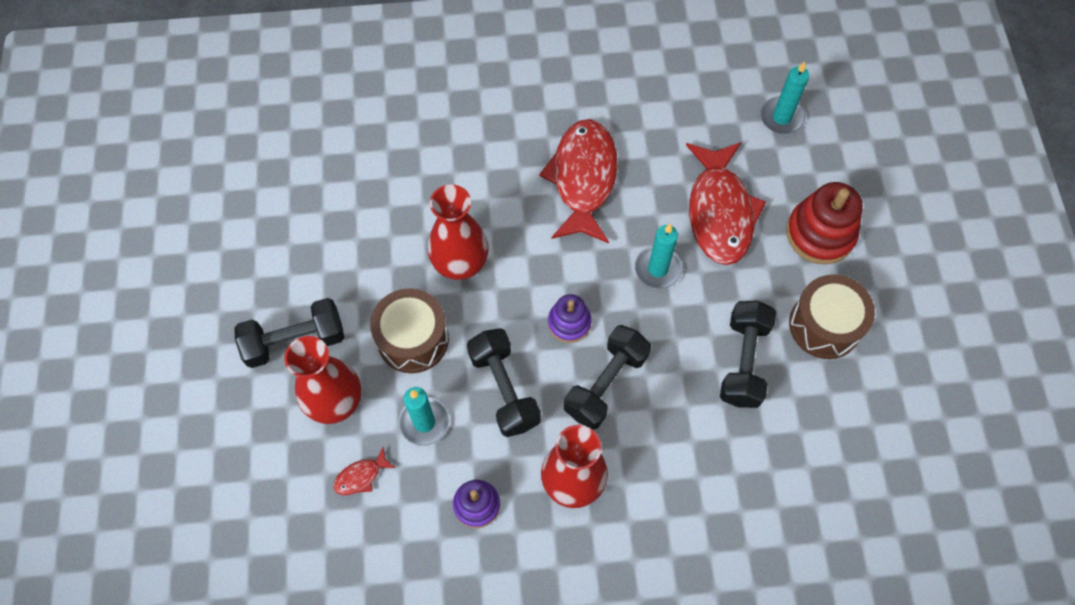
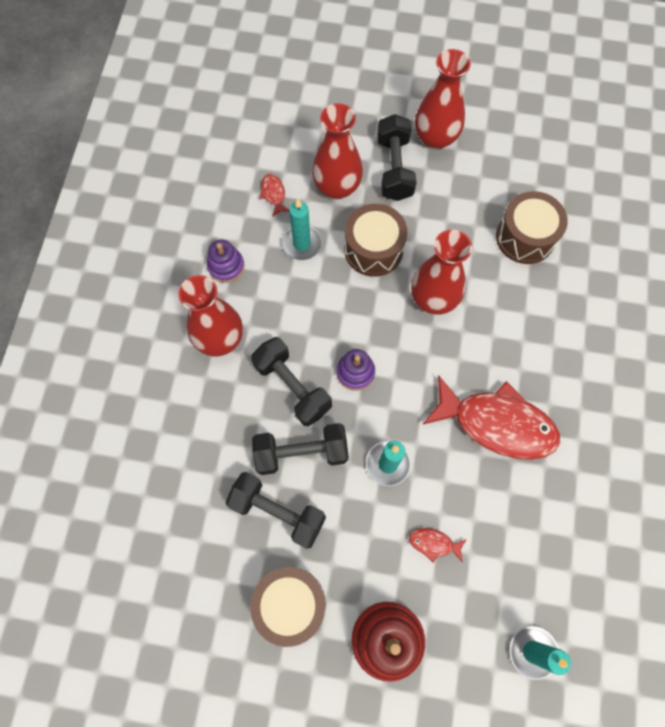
camera: 105 degrees right, 5 degrees up
black dumbbell [467,328,541,437] -> black dumbbell moved to [252,423,349,475]
red fish [686,142,766,265] -> red fish [409,528,467,562], size x0.41
none -> red vase [415,49,471,150]
none -> brown drum [496,191,568,264]

